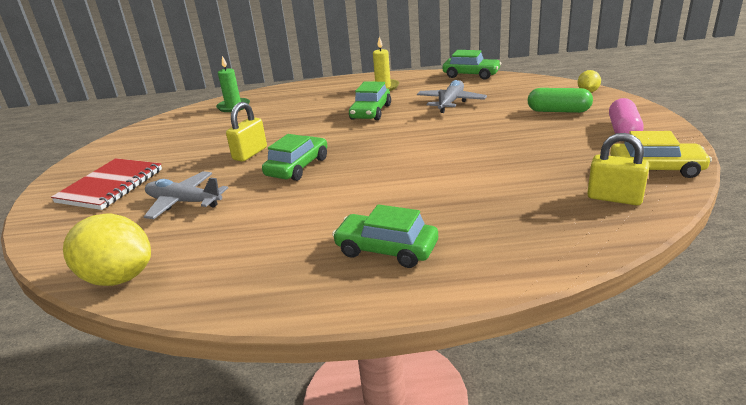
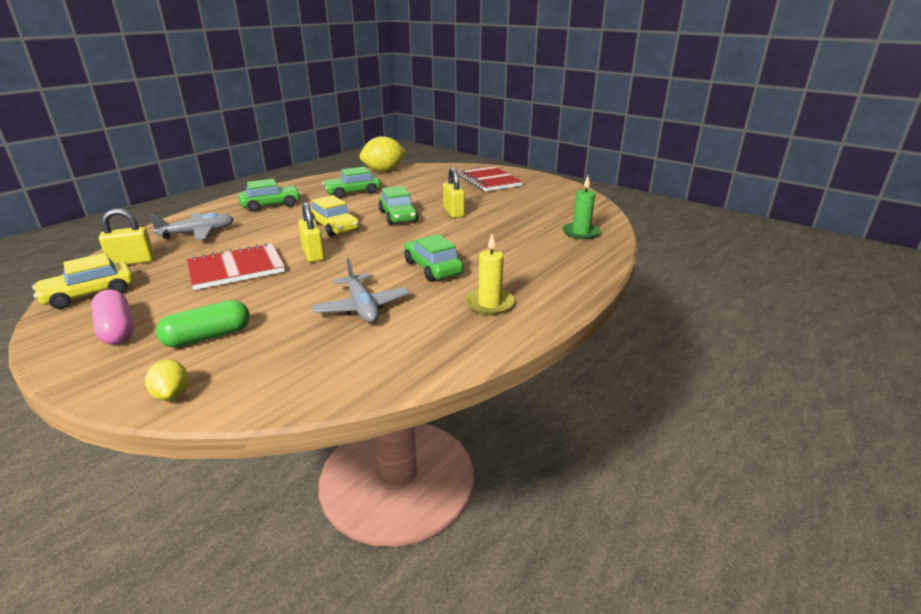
camera: 130 degrees right, 0 degrees up
grey plane [144,171,228,219] -> grey plane moved to [149,212,234,240]
green car [443,50,501,80] -> green car moved to [323,167,381,198]
none -> red notebook [187,243,285,290]
none -> yellow padlock [298,202,325,262]
none -> yellow car [310,195,359,237]

